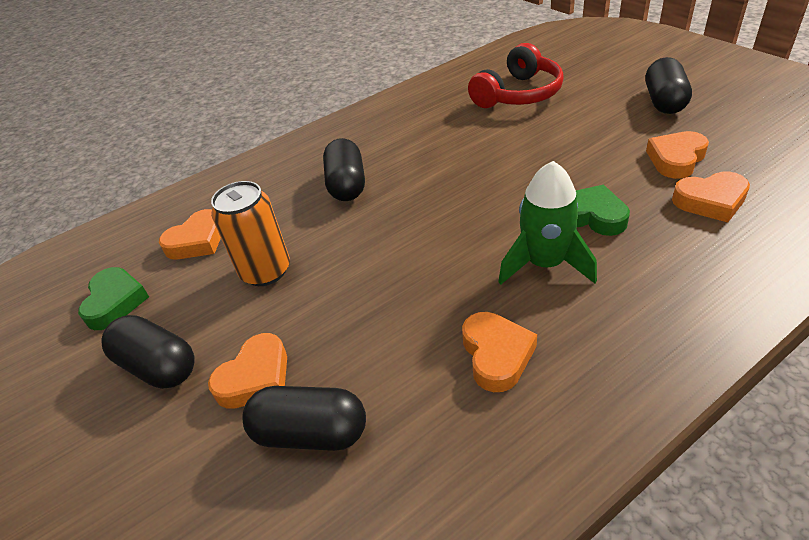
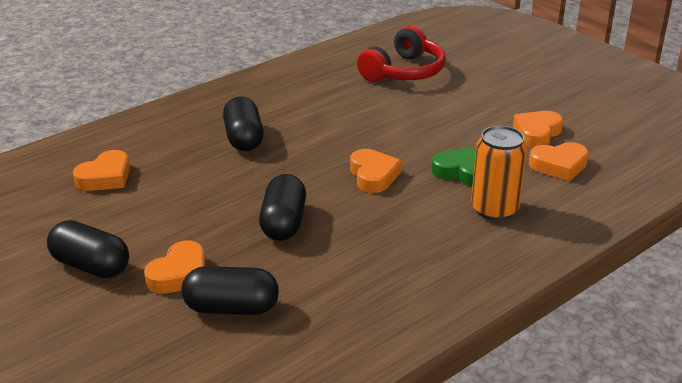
camera: 10 degrees left, 10 degrees down
green heart [78,267,149,330] -> none
orange can [211,181,290,286] -> orange can moved to [471,126,527,221]
orange heart [462,312,537,392] -> orange heart moved to [350,149,402,193]
green rocket [498,161,597,285] -> none
black capsule [646,57,692,114] -> black capsule moved to [259,174,306,241]

